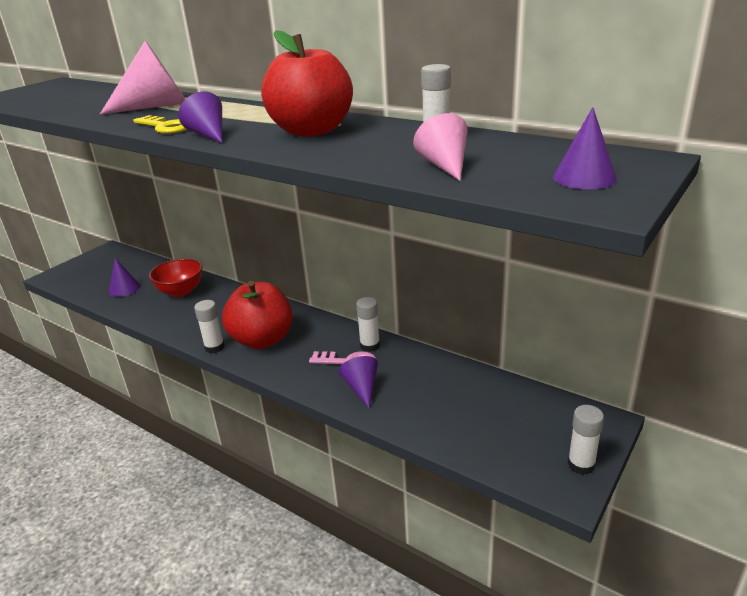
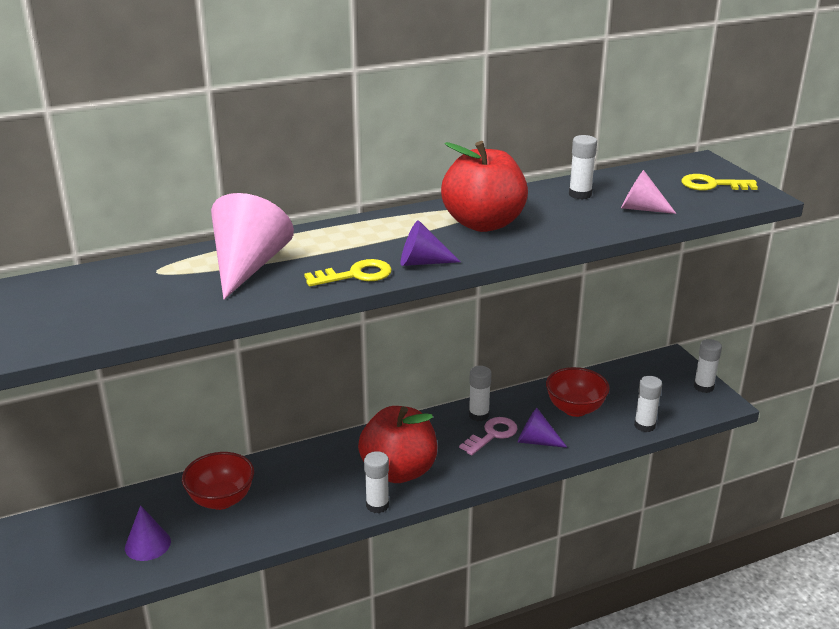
camera: 60 degrees left, 0 degrees up
purple cone [553,107,617,189] -> yellow key [681,174,758,191]
none -> red bowl [546,367,610,417]
none -> white glue stick [634,376,662,432]

